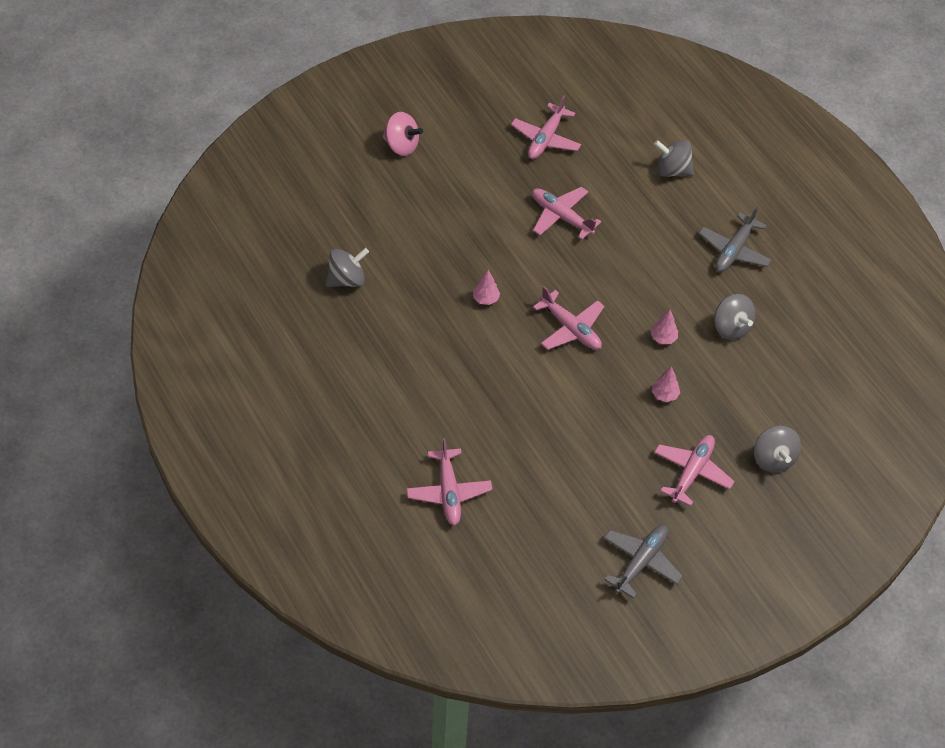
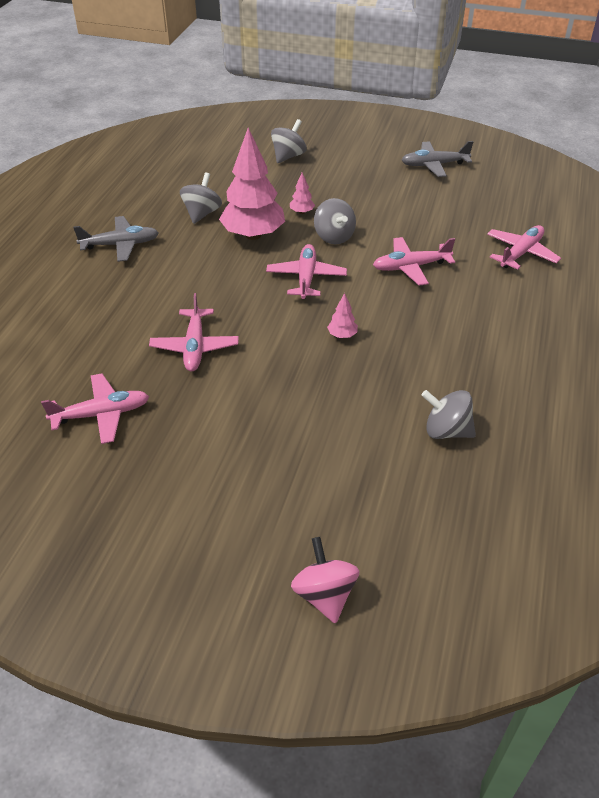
camera: 130 degrees left, 10 degrees down
pink spinning top [382,112,423,156] -> pink spinning top moved to [291,537,360,624]
pink tree [650,309,678,344] -> pink tree [219,128,285,240], size x2.45
grey spinning top [654,140,694,177] -> grey spinning top moved to [314,198,356,244]
pink plane [654,435,735,506] -> pink plane moved to [373,237,455,286]

